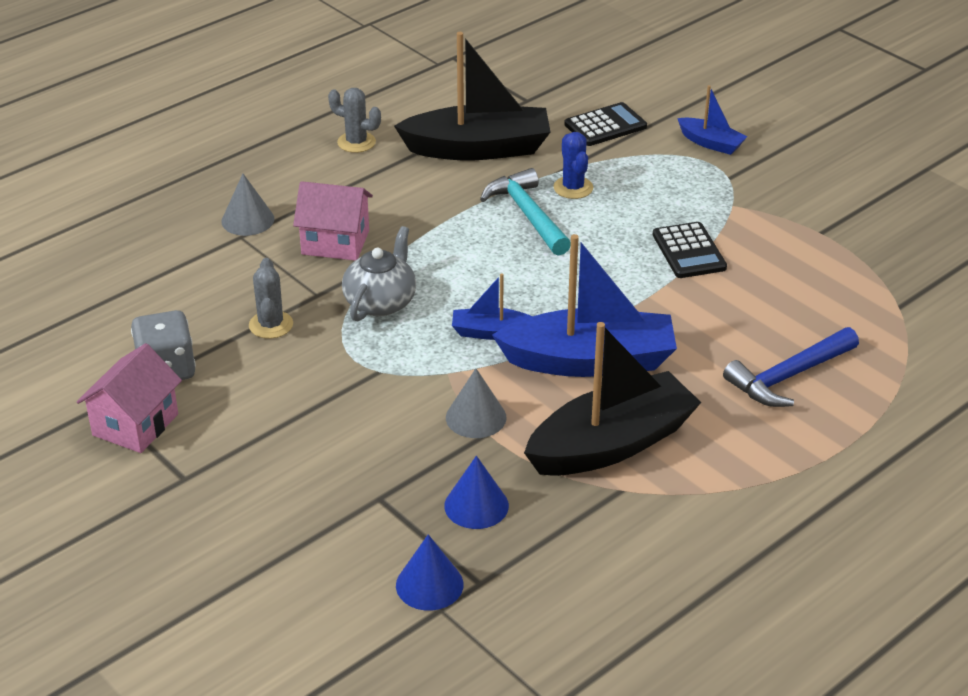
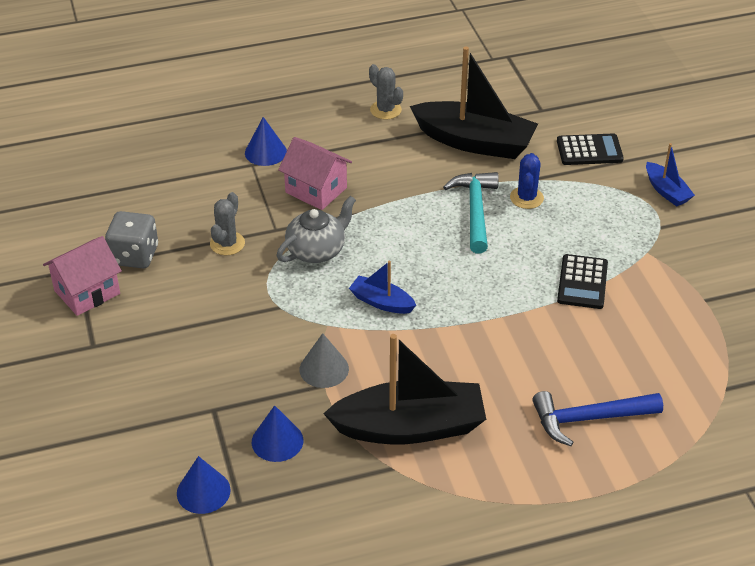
camera: 25 degrees right, 5 degrees up
grey cone [221,174,274,236] -> blue cone [245,117,287,166]
blue boat [492,234,677,377] -> none

